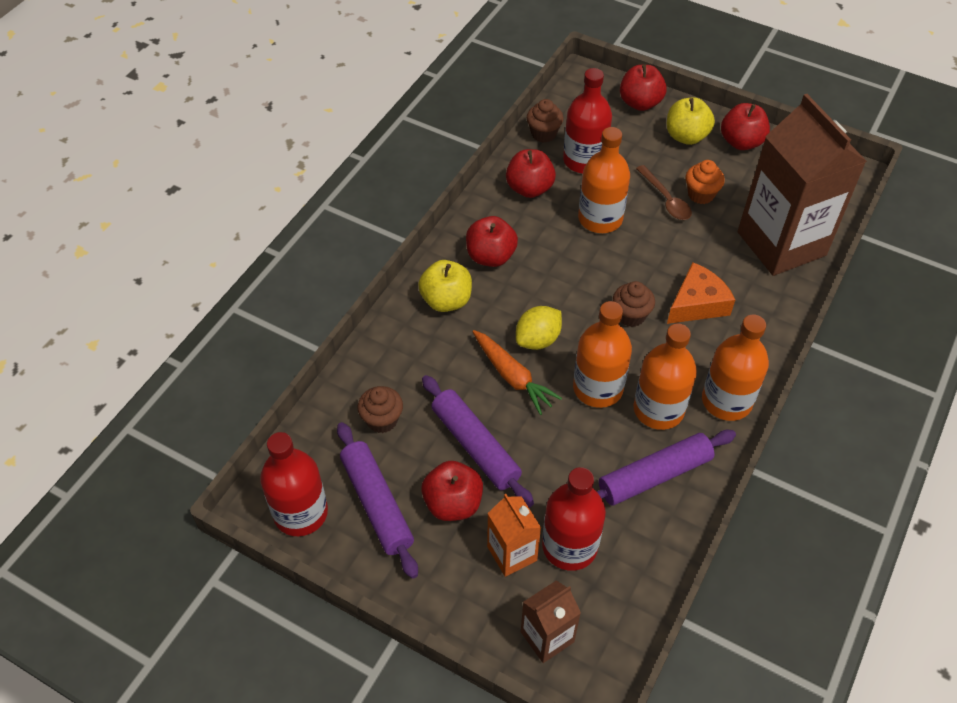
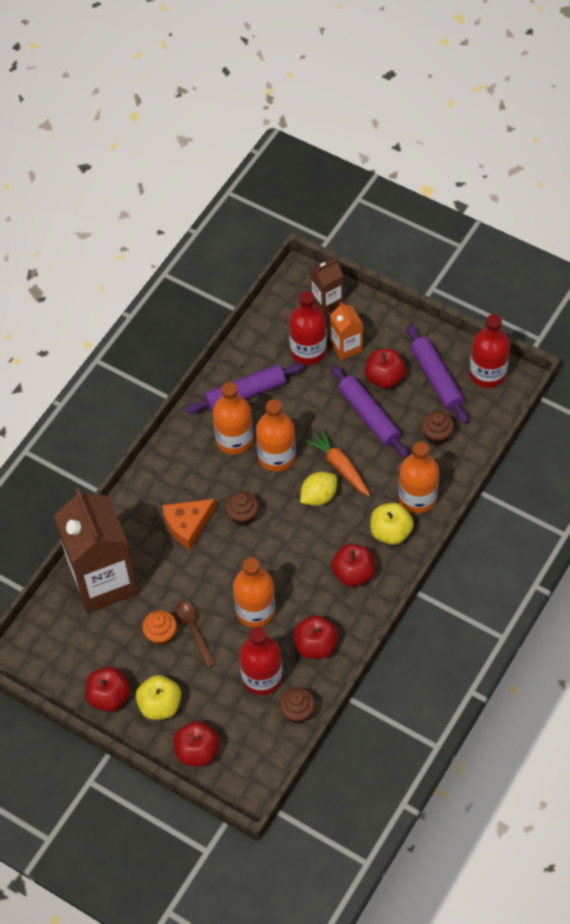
camera: 175 degrees left, 5 degrees up
orange bottle [702,315,769,421] -> orange bottle moved to [399,442,439,513]

